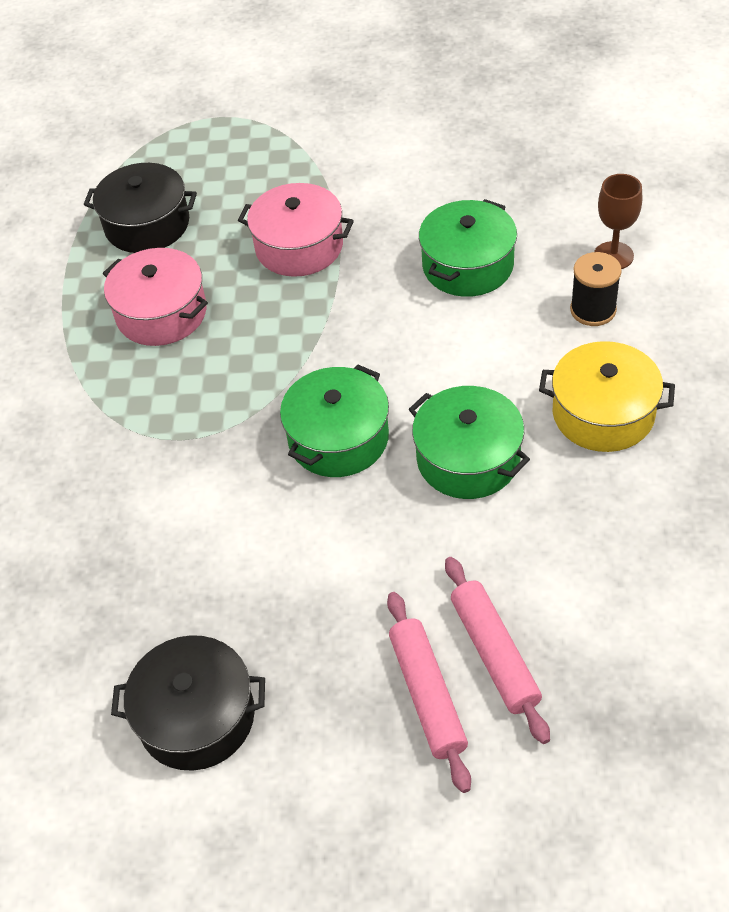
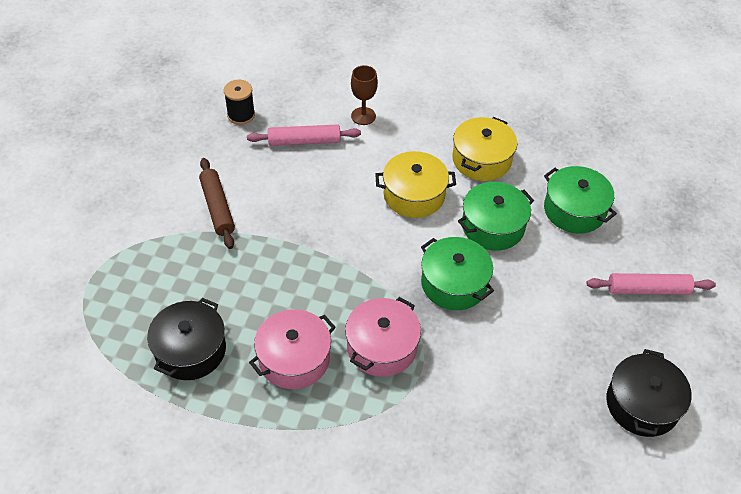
camera: 80 degrees left, 0 degrees up
pink pot [238,183,354,277] -> pink pot moved to [345,297,421,377]
green pot [419,199,517,297] -> green pot moved to [544,166,617,234]
pink rolling pin [445,557,550,744] -> pink rolling pin moved to [247,125,361,146]
black spool [570,252,622,326] -> black spool moved to [224,80,255,125]
none -> brown rolling pin [199,158,235,249]
none -> yellow pot [375,151,456,218]

